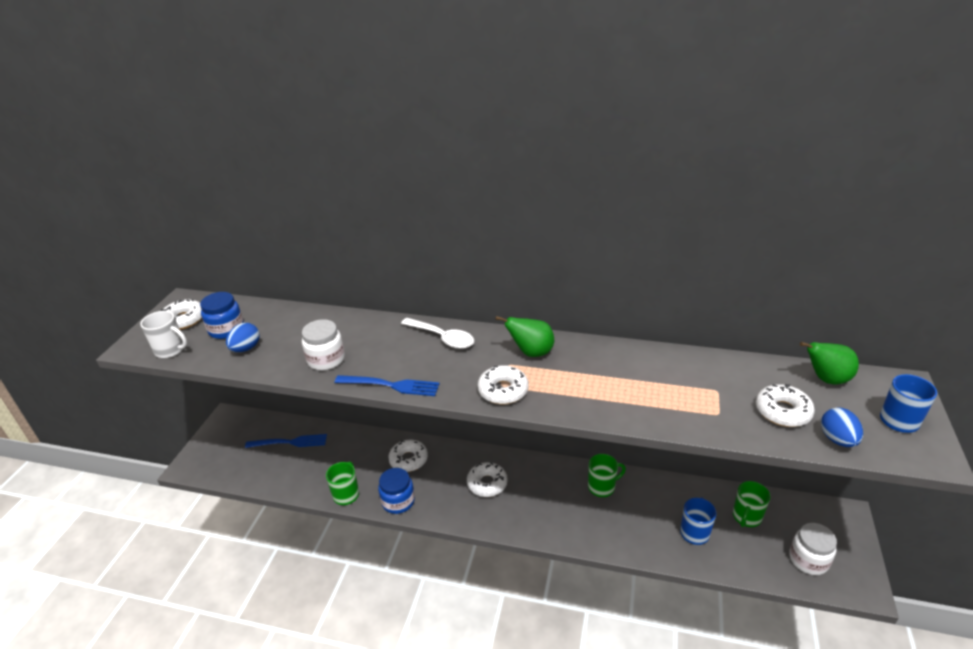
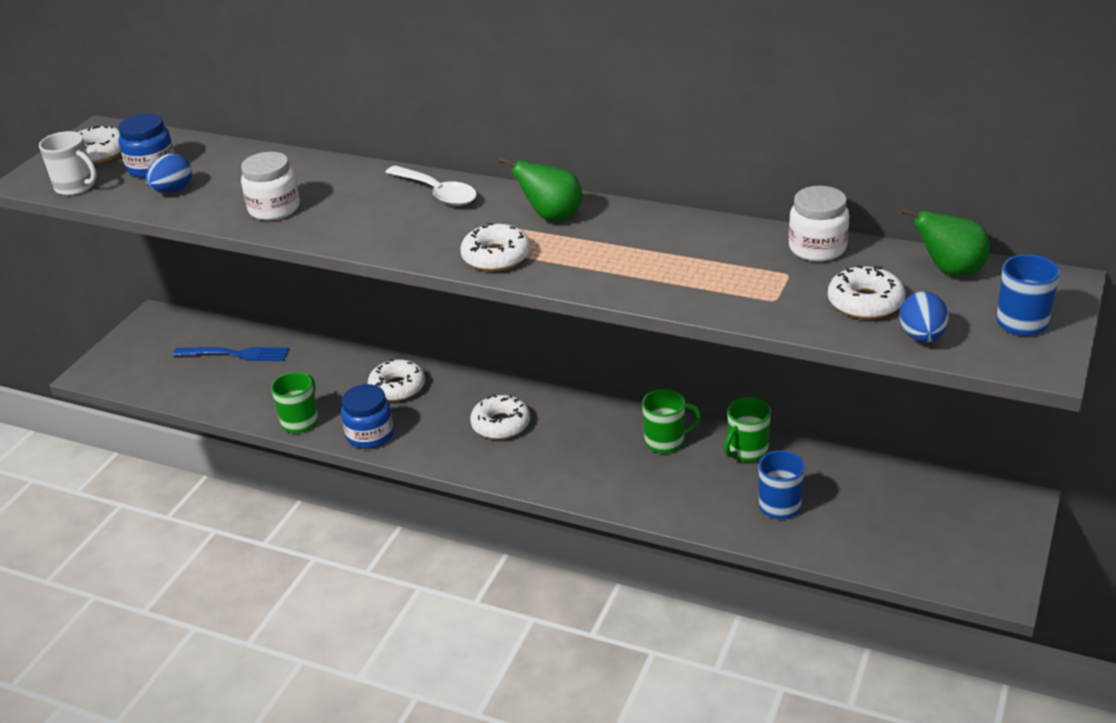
camera: 10 degrees right, 0 degrees up
blue fork [335,375,439,396] -> none
green mug [733,481,771,527] -> green mug moved to [724,397,771,462]
white jar [789,523,837,575] -> white jar moved to [789,186,849,262]

